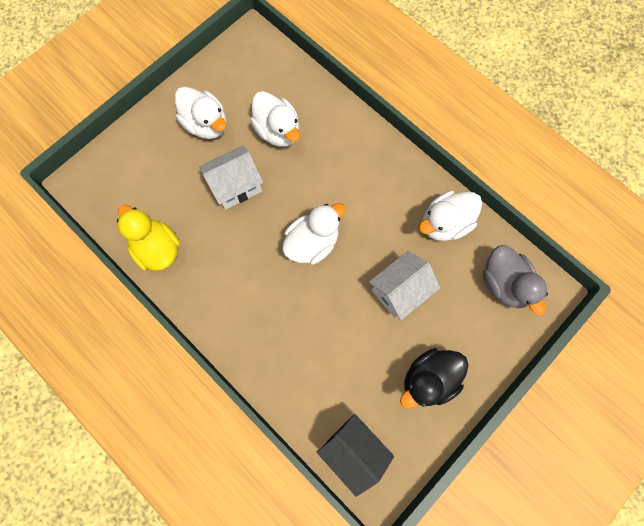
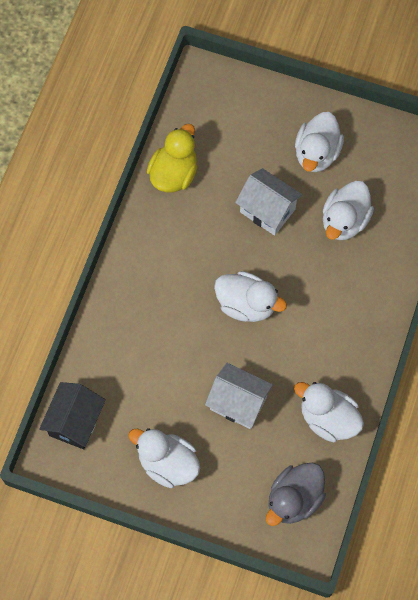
camera: 65 degrees right, 5 degrees down
black duck [400,348,468,409] -> white duck [128,428,200,488]

